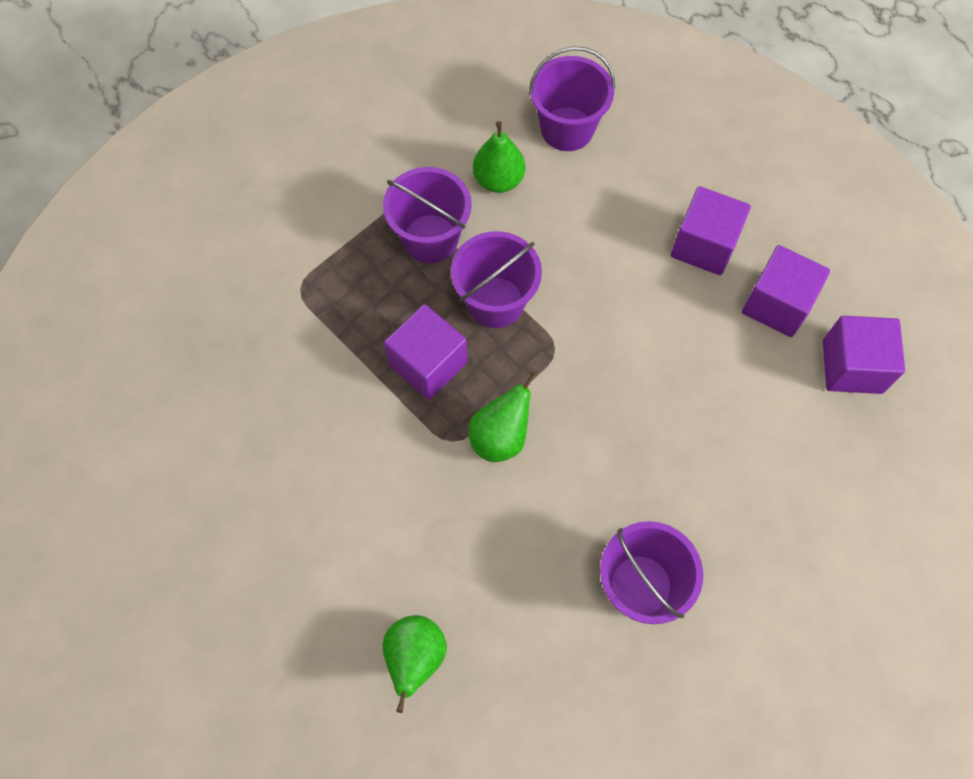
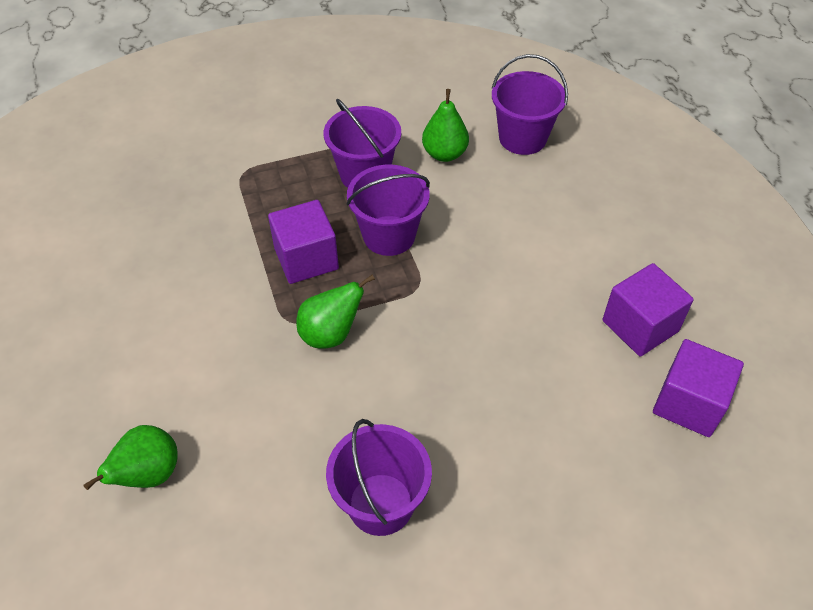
camera: 25 degrees right, 15 degrees down
purple cube [671,186,751,275] -> none

